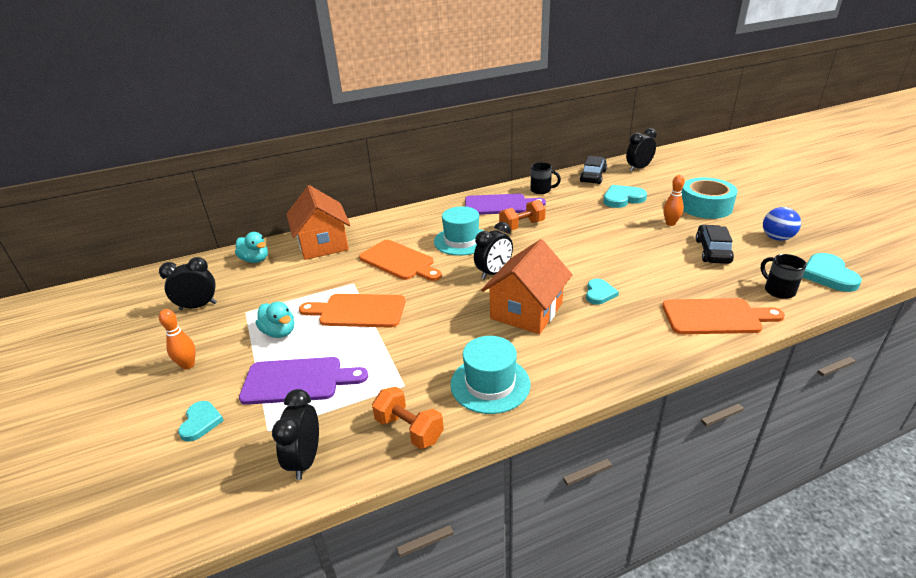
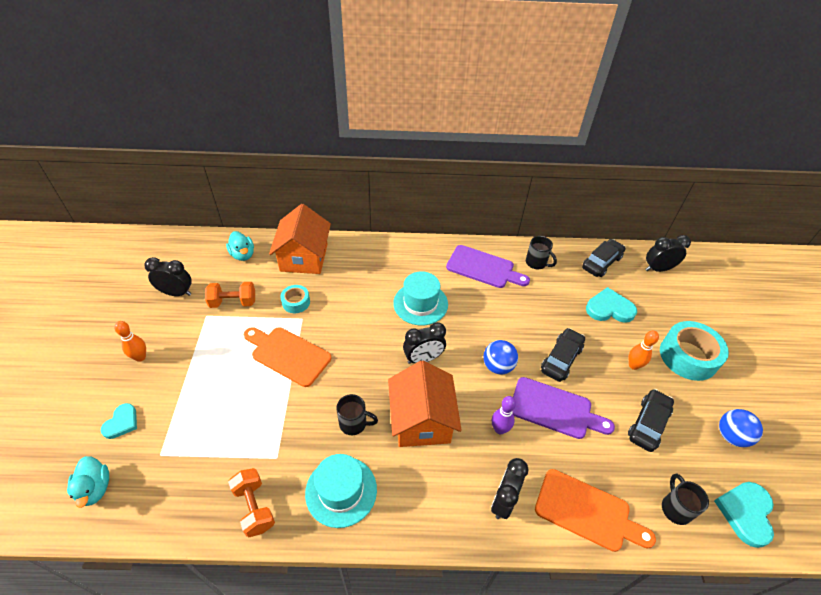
camera: 20 degrees right, 15 degrees up
purple cutting board [239,357,368,405] -> purple cutting board moved to [512,377,615,439]
turquoise duck [255,302,294,338] -> turquoise duck moved to [67,456,109,508]
black clock [272,389,319,480] -> black clock moved to [491,458,528,519]
orange cutting board [359,240,442,281] -> none
orange house [481,239,572,334] -> orange house turned 60 degrees counterclockwise [388,361,462,447]
orange dumbbell [499,200,546,231] -> orange dumbbell moved to [205,282,255,308]
turquoise heart [586,279,619,305] -> purple bowling pin [492,396,516,434]
none -> turquoise tape [280,285,310,313]
none -> black mug [336,394,378,435]
none -> blue ball [484,340,518,375]
none -> black car [541,328,585,382]

